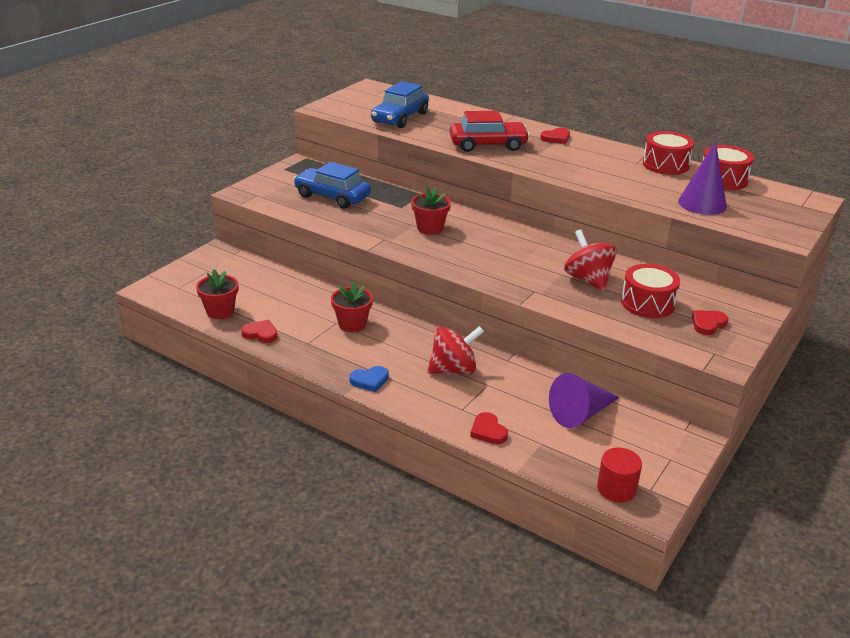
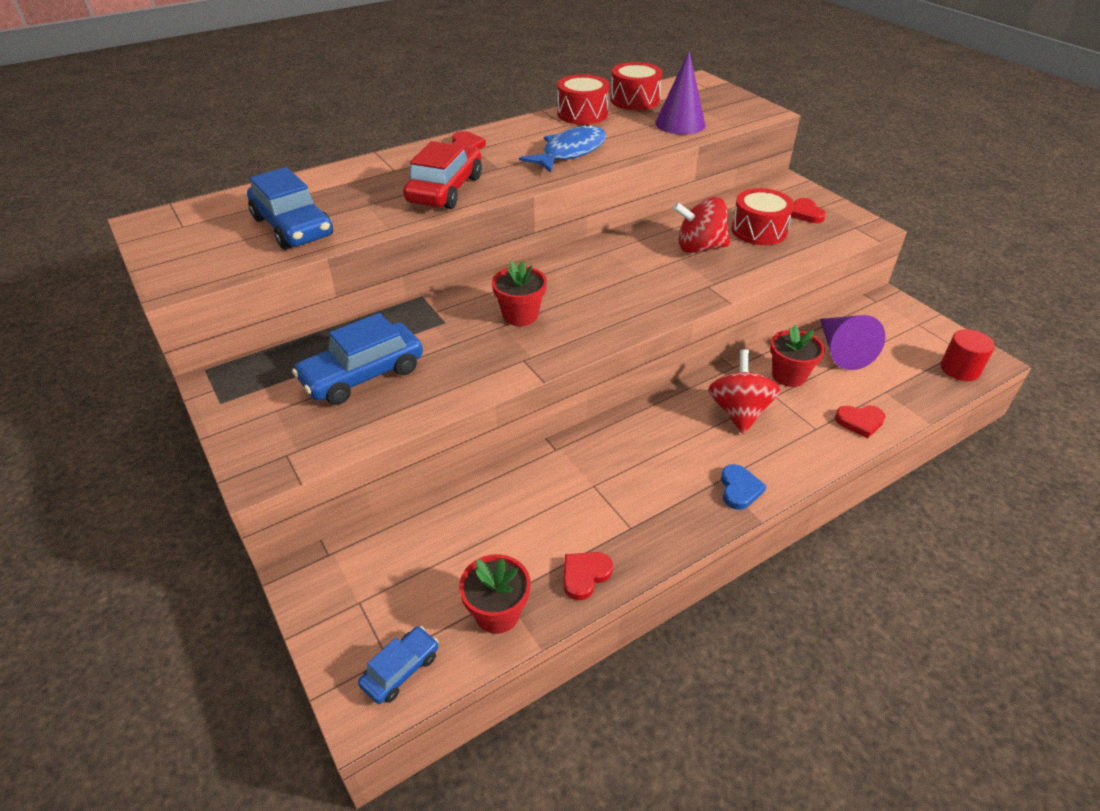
camera: 65 degrees left, 10 degrees up
red flower pot [331,282,373,332] -> red flower pot moved to [770,325,825,387]
none -> blue car [358,626,438,704]
none -> blue fish [519,124,606,173]

